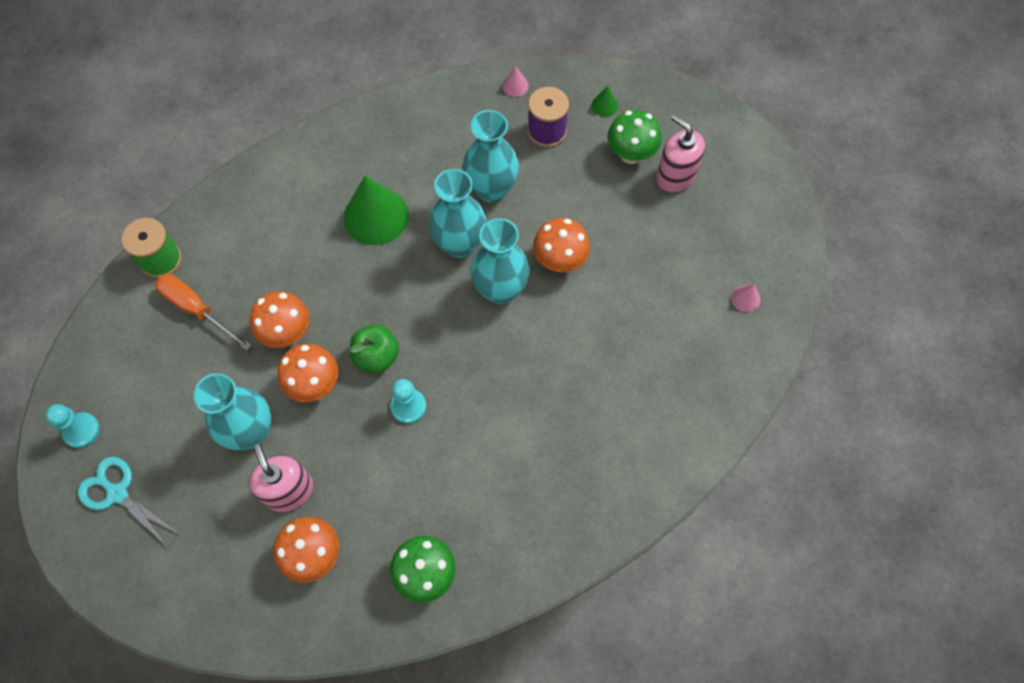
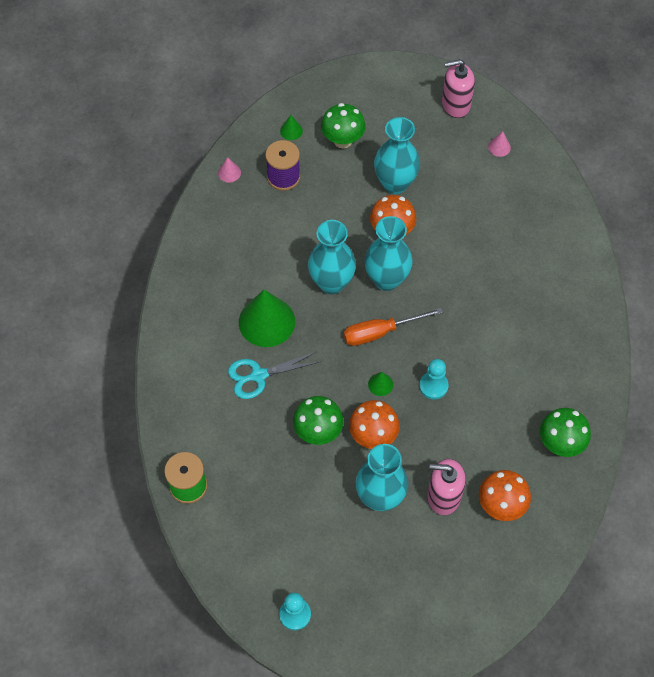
camera: 55 degrees left, 5 degrees down
turquoise scissors [78,457,179,547] -> turquoise scissors moved to [228,352,319,399]
orange screwdriver [155,274,252,351] -> orange screwdriver moved to [343,308,443,346]
orange mushroom [250,291,309,348] -> green mushroom [293,396,343,445]
green apple [350,324,399,373] -> green cone [368,372,393,396]
turquoise vase [463,110,519,202] -> turquoise vase moved to [374,117,420,194]
pink soap dispenser [656,114,705,193] -> pink soap dispenser moved to [442,59,475,118]

